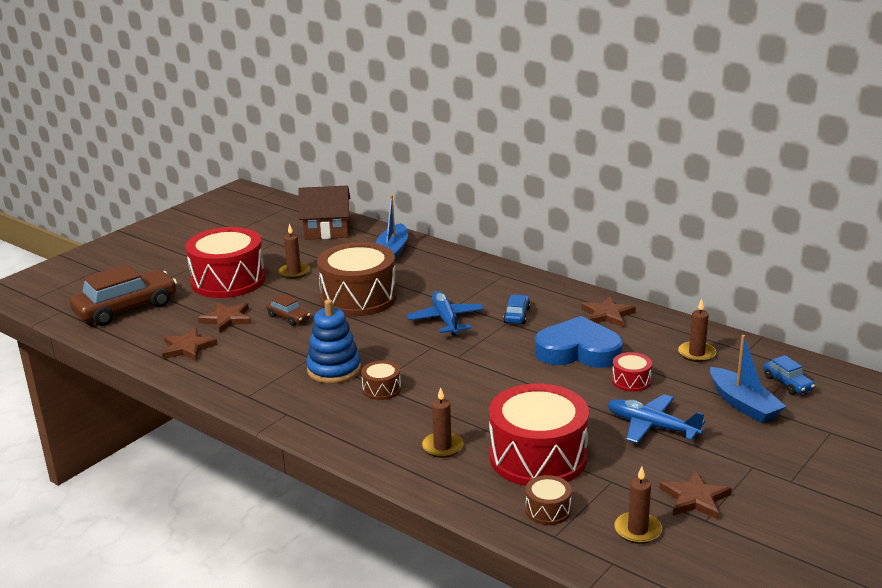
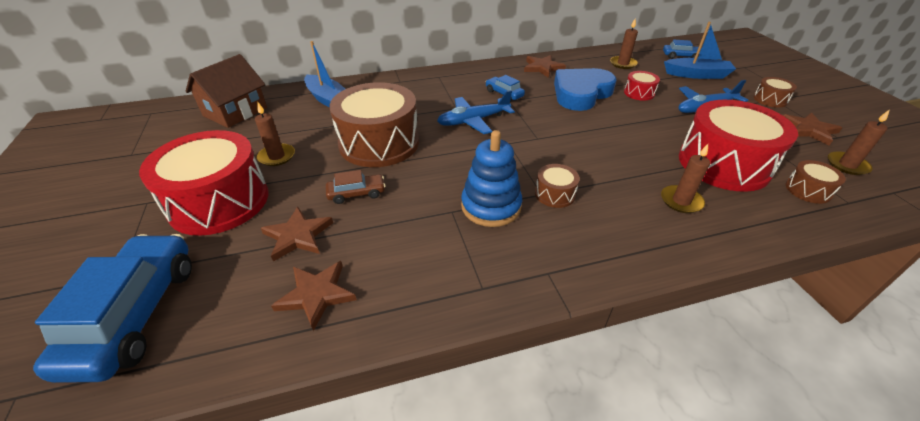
camera: 55 degrees left, 15 degrees up
brown car [70,264,177,326] -> blue car [33,234,192,383]
blue plane [406,291,484,335] -> blue plane turned 45 degrees counterclockwise [437,90,515,134]
none -> brown drum [753,77,797,108]

